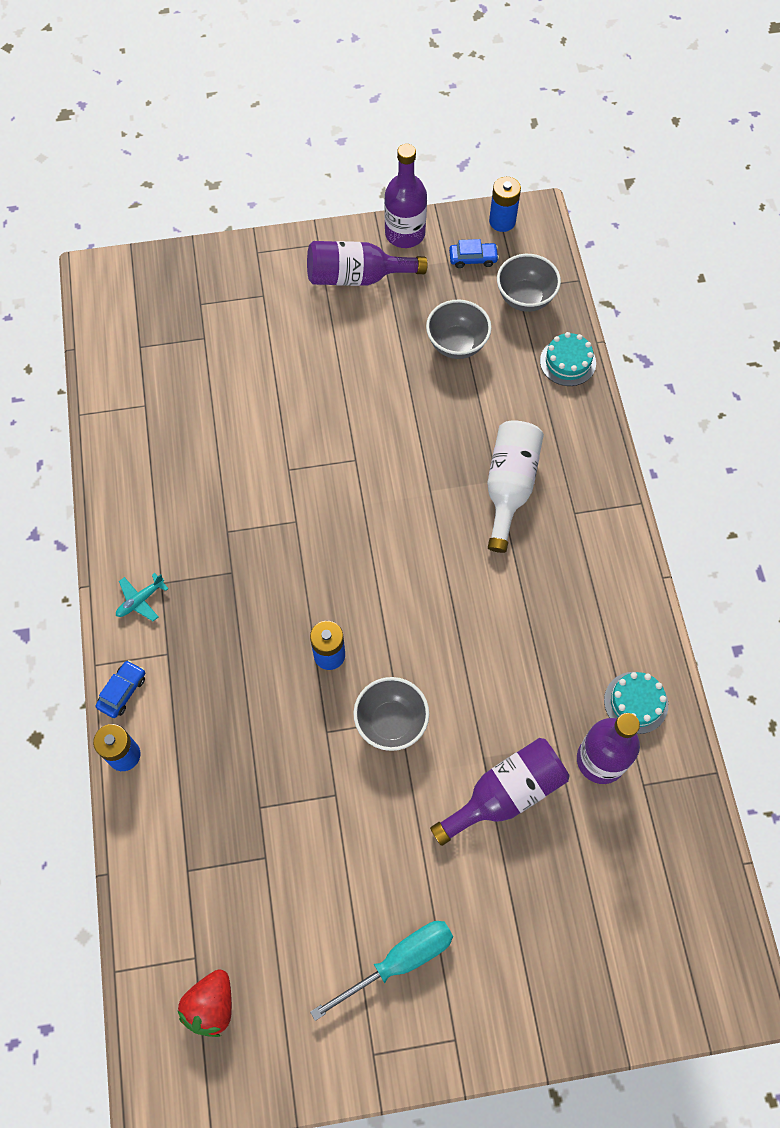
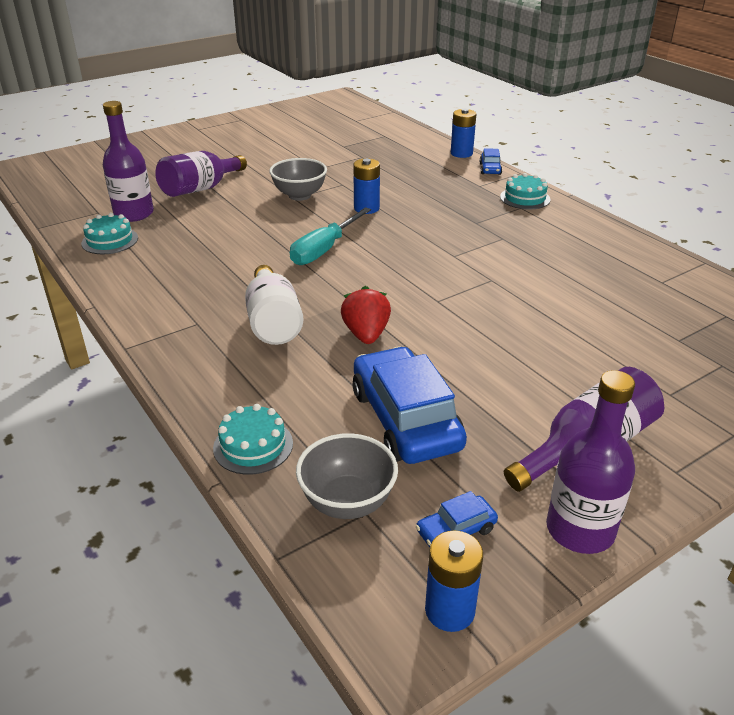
camera: 155 degrees right, 30 degrees down
turquoise plane [116,573,169,621] -> turquoise cake [500,173,551,210]
red strawberry [178,969,232,1037] -> red strawberry moved to [341,286,391,344]
turquoise screwdriver [310,921,453,1021] -> turquoise screwdriver moved to [290,207,371,265]
grey bowl [426,299,492,359] -> blue car [353,346,467,464]

